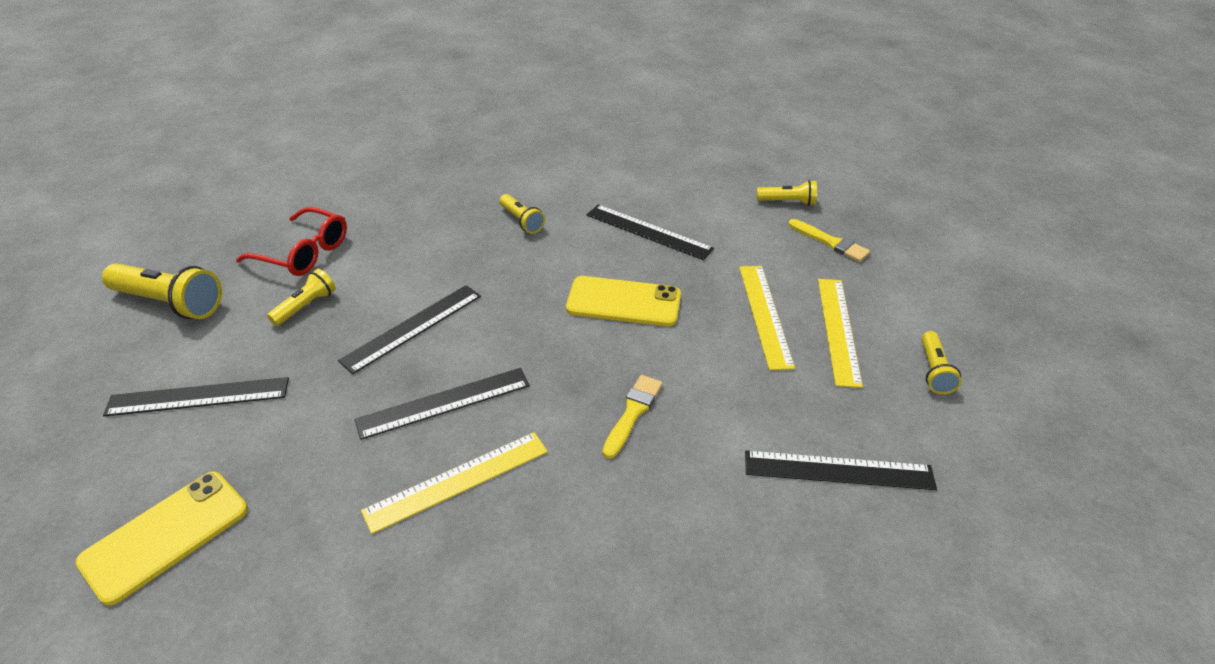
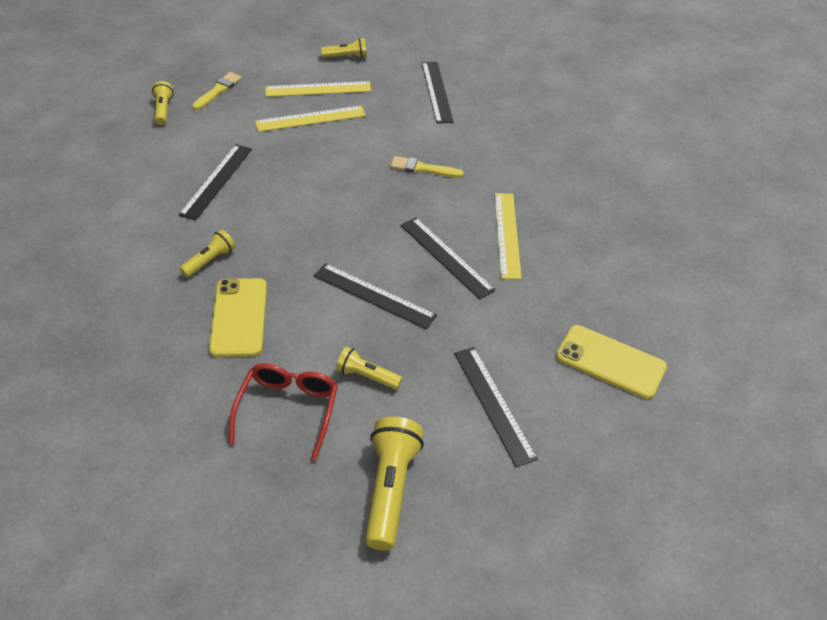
camera: 105 degrees left, 5 degrees up
yellow ruler [361,432,548,534] -> yellow ruler turned 45 degrees clockwise [494,193,522,280]
yellow phone [566,276,681,326] -> yellow phone moved to [209,278,267,357]

